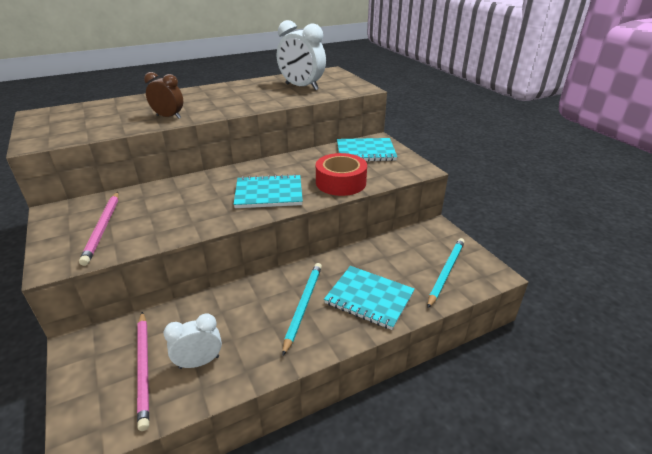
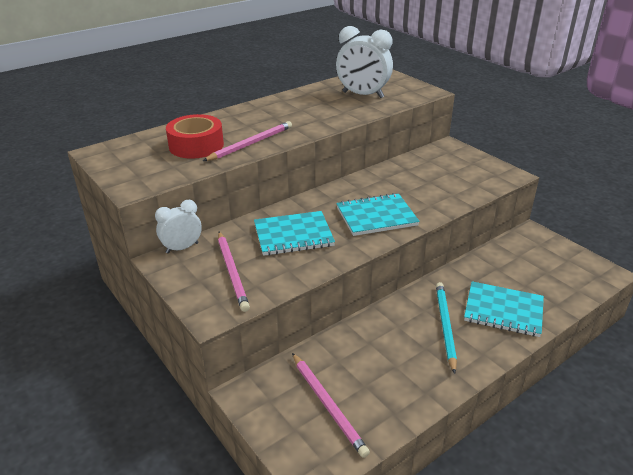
camera: 10 degrees left, 0 degrees up
brown clock [144,72,183,119] -> pink pencil [203,121,292,161]
white clock [163,313,222,369] -> white clock moved to [155,200,202,254]
red tape [316,153,367,196] -> red tape moved to [166,114,224,159]
turquoise notebook [337,138,397,162] -> turquoise notebook moved to [254,211,335,256]
turquoise pencil [427,238,465,308] -> none

